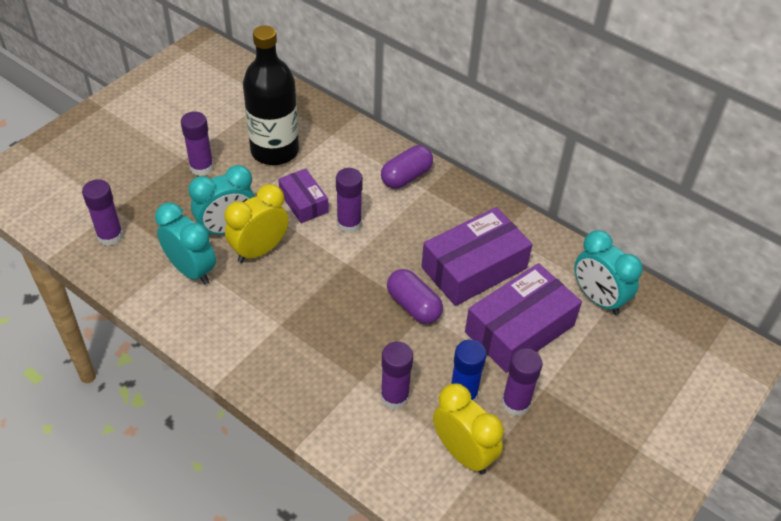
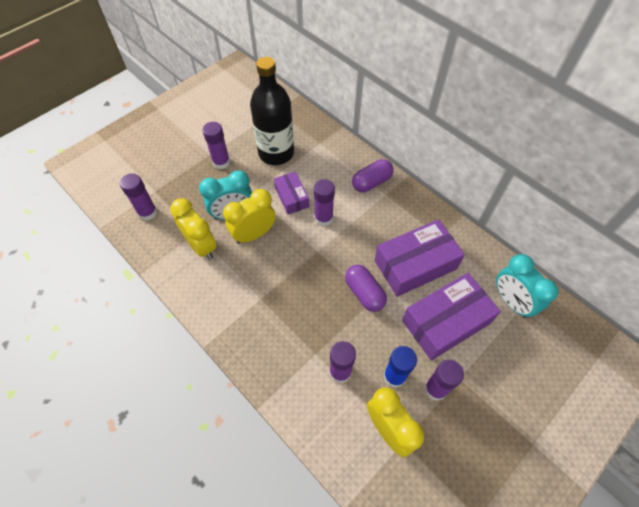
camera: 10 degrees right, 10 degrees up
turquoise clock [155,203,216,285] -> yellow clock [170,198,217,260]

